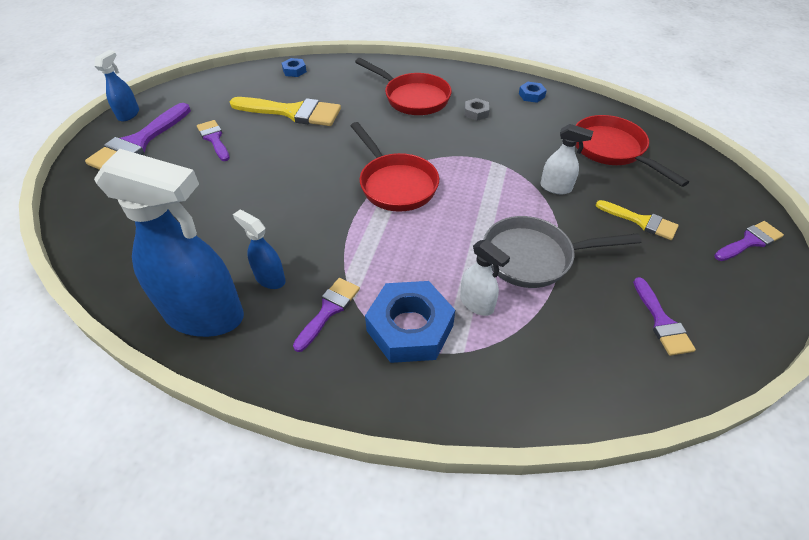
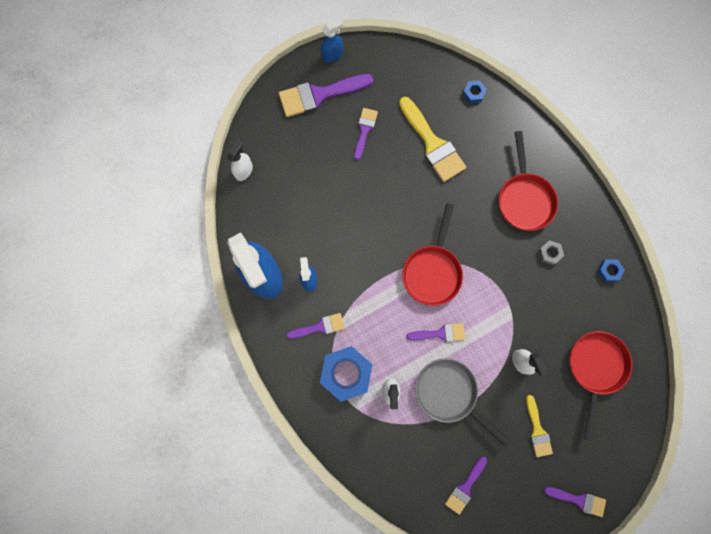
camera: 45 degrees right, 30 degrees up
none -> white spray bottle [227,140,253,181]
none -> purple brush [406,323,465,342]

